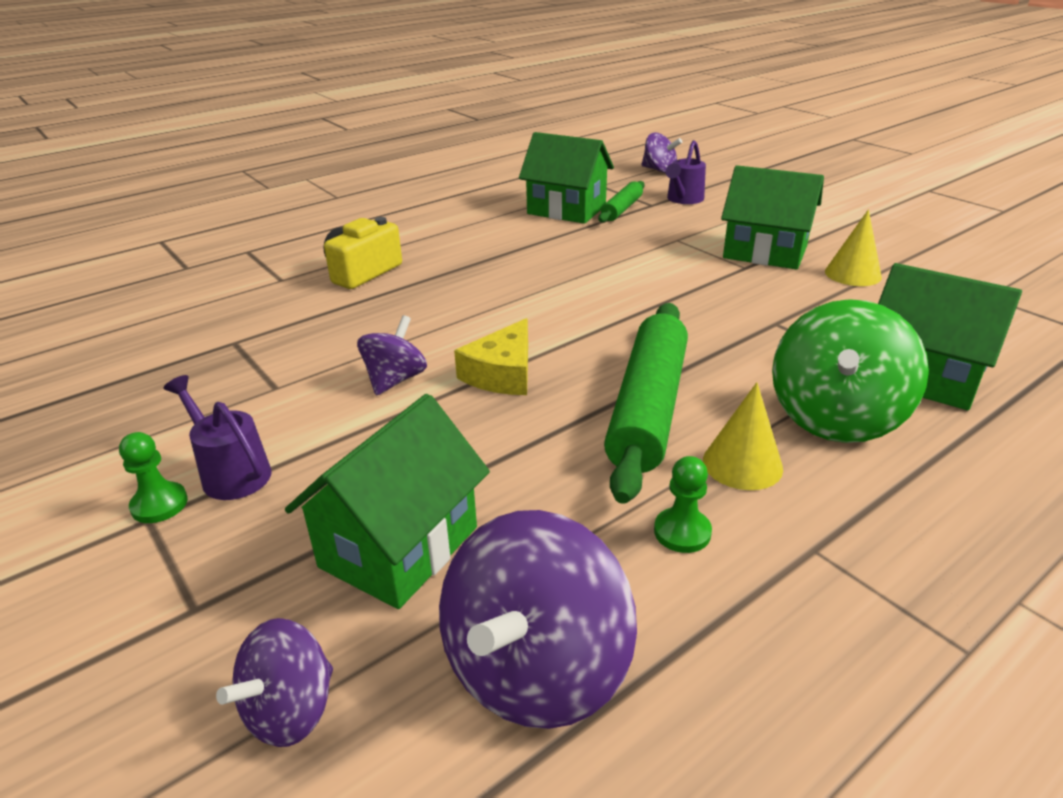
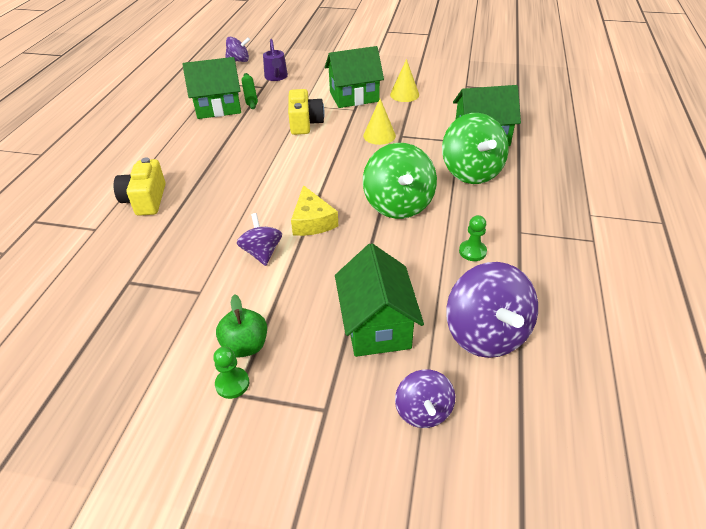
camera: 40 degrees left, 10 degrees up
purple watering can [163,375,271,500] -> green apple [216,294,267,358]
green rolling pin [604,303,688,504] -> green spinning top [363,143,437,219]
yellow cone [703,382,783,490] -> yellow cone moved to [363,99,396,145]
none -> yellow camera [288,89,325,135]

